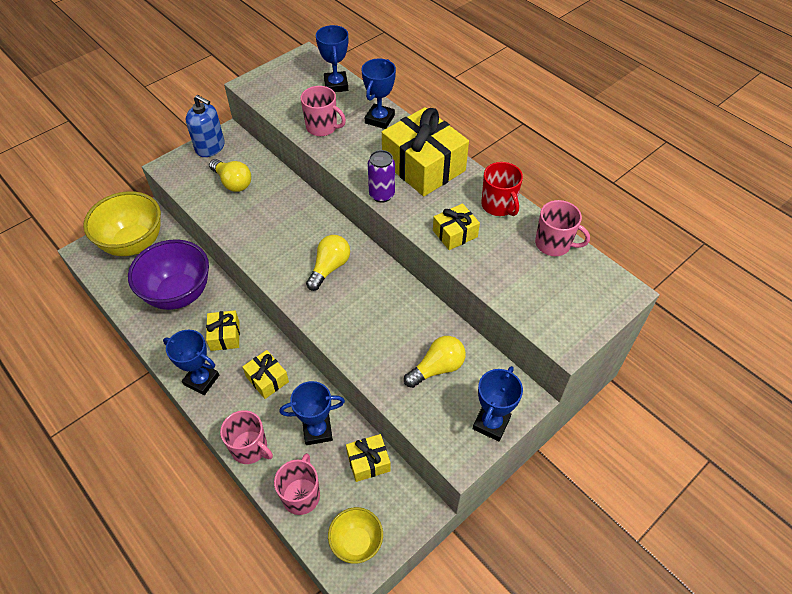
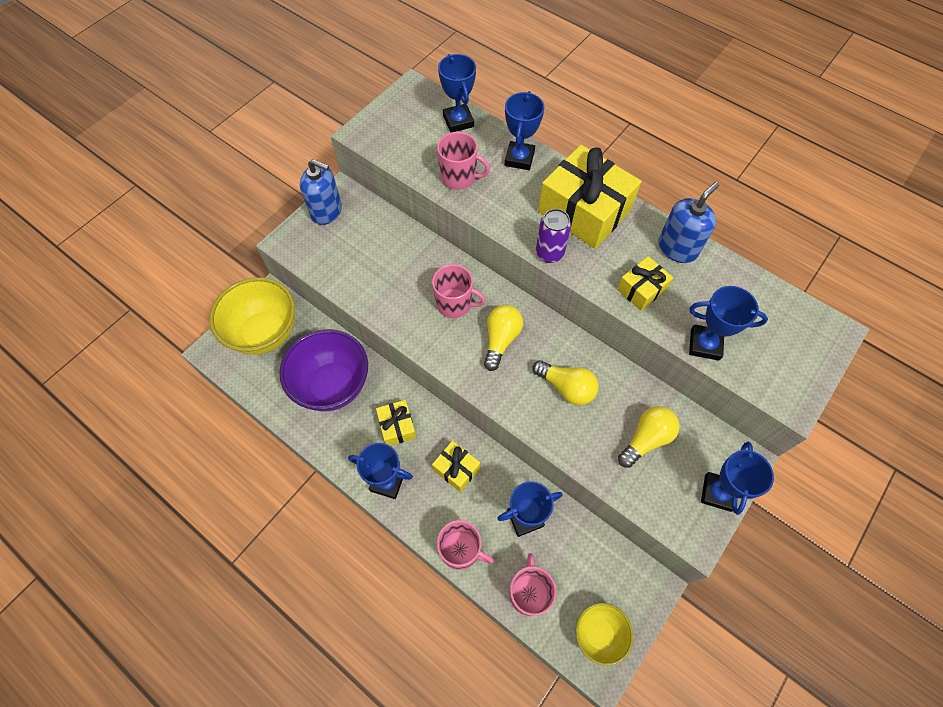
camera: 10 degrees left, 10 degrees up
yellow light bulb [209,159,251,192] -> yellow light bulb moved to [532,360,599,406]
yellow gift [346,434,391,482] -> none
red mug [481,162,523,216] -> blue soap dispenser [658,182,719,263]
pink mug [535,200,590,256] -> pink mug moved to [432,264,486,318]
none -> blue trophy [689,286,768,361]

